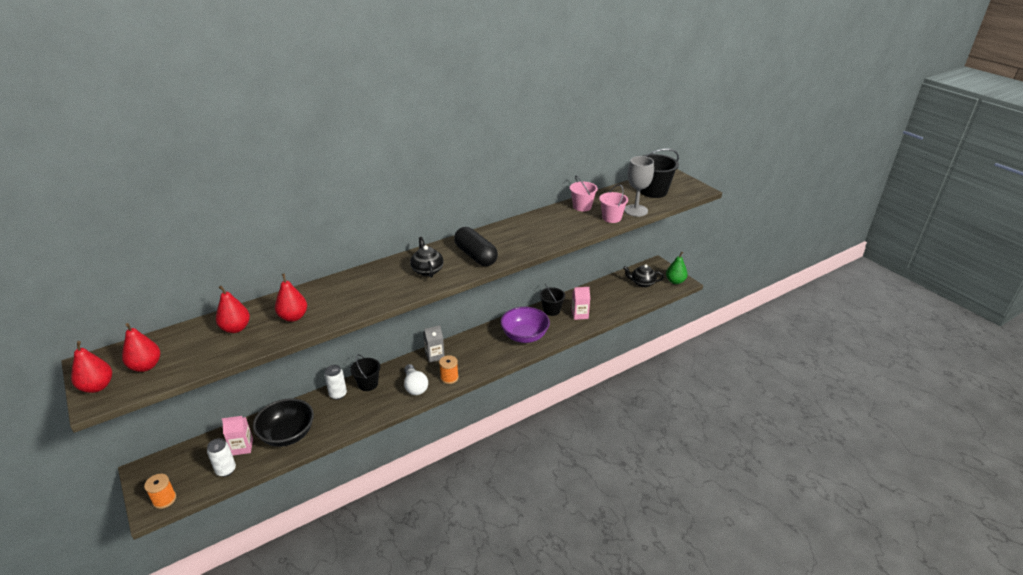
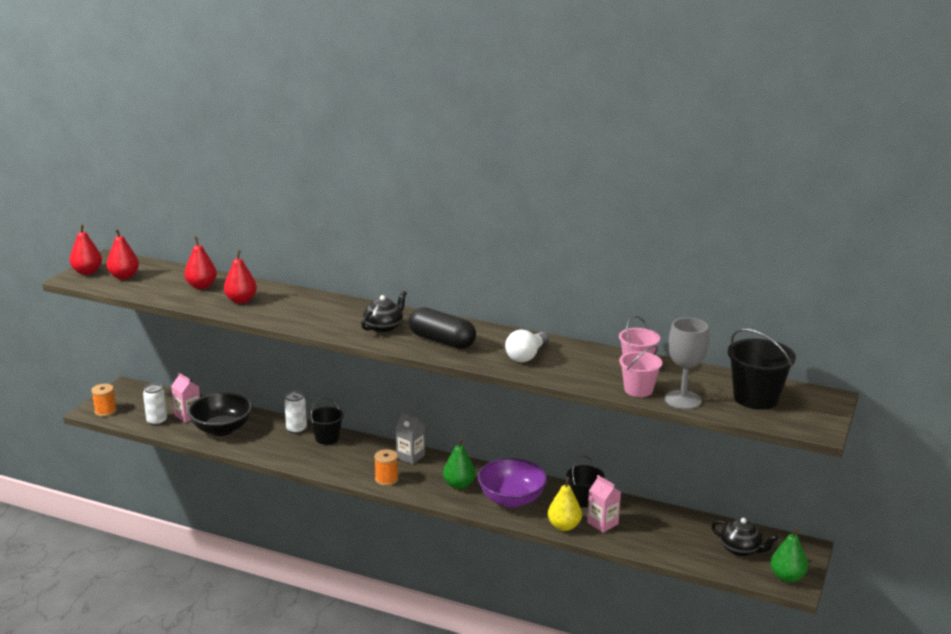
camera: 55 degrees right, 10 degrees down
white light bulb [404,364,428,395] -> white light bulb moved to [505,329,549,362]
black capsule [454,227,498,266] -> black capsule turned 75 degrees counterclockwise [409,307,476,349]
black teapot [623,264,664,287] -> black teapot turned 150 degrees clockwise [711,518,778,556]
none -> green pear [443,439,476,489]
none -> yellow pear [548,477,582,531]

